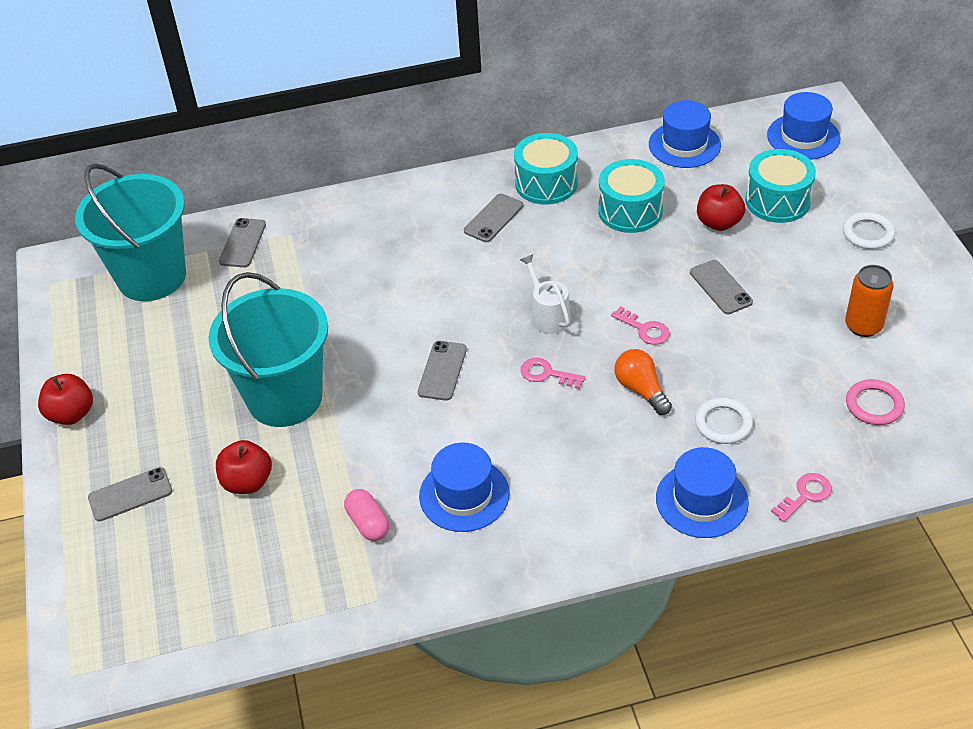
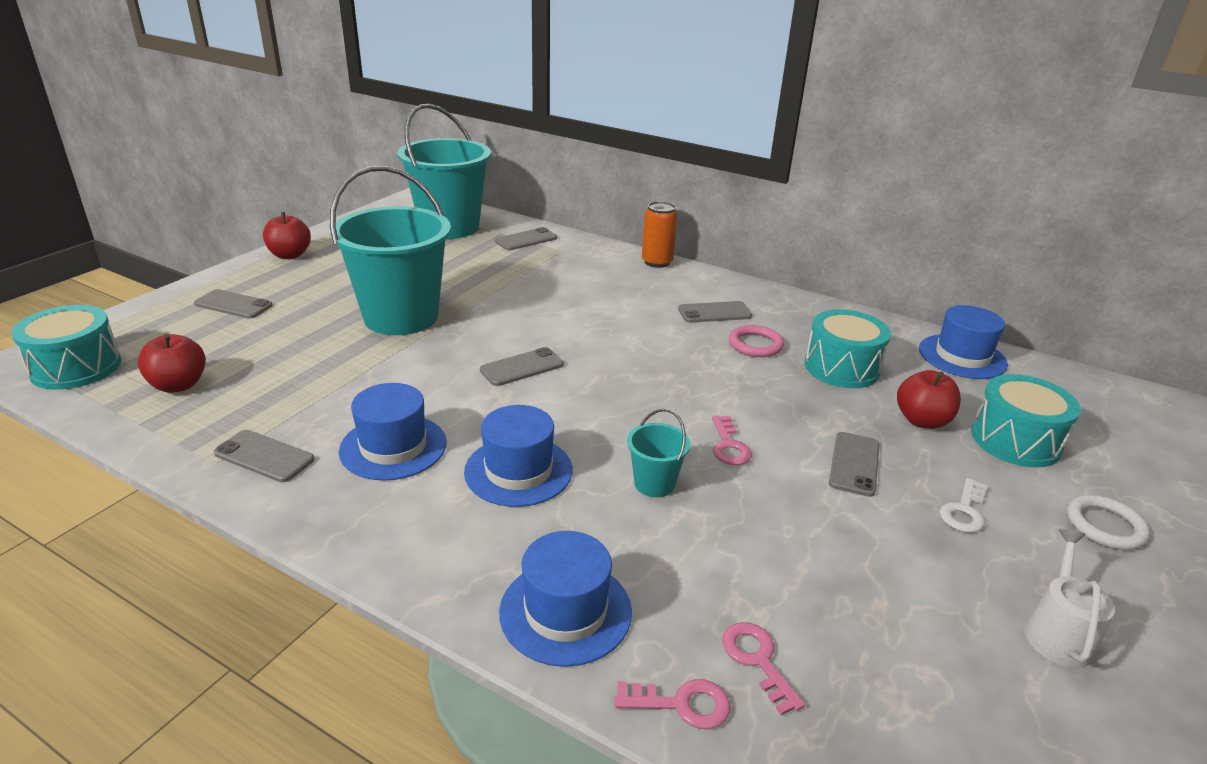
camera: 40 degrees right, 15 degrees down
red apple [216,440,272,494] -> red apple moved to [138,334,206,393]
pink capsule [344,489,389,541] -> none
turquoise drum [514,133,578,205] -> turquoise drum moved to [11,305,121,390]
white watering can [520,254,571,334] -> white watering can moved to [1025,529,1115,668]
pink key [520,358,585,389] -> pink key moved to [722,622,805,716]
orange light bulb [615,349,672,415] -> turquoise bucket [627,409,690,497]
white ring [695,398,753,444] -> none
blue hat [767,92,840,160] -> blue hat moved to [464,405,573,507]
orange can [845,265,894,337] -> orange can moved to [642,201,678,268]
pink ring [846,379,905,425] -> pink ring moved to [729,325,784,357]
none -> grey phone [214,430,314,482]
none -> white key [940,478,988,533]

